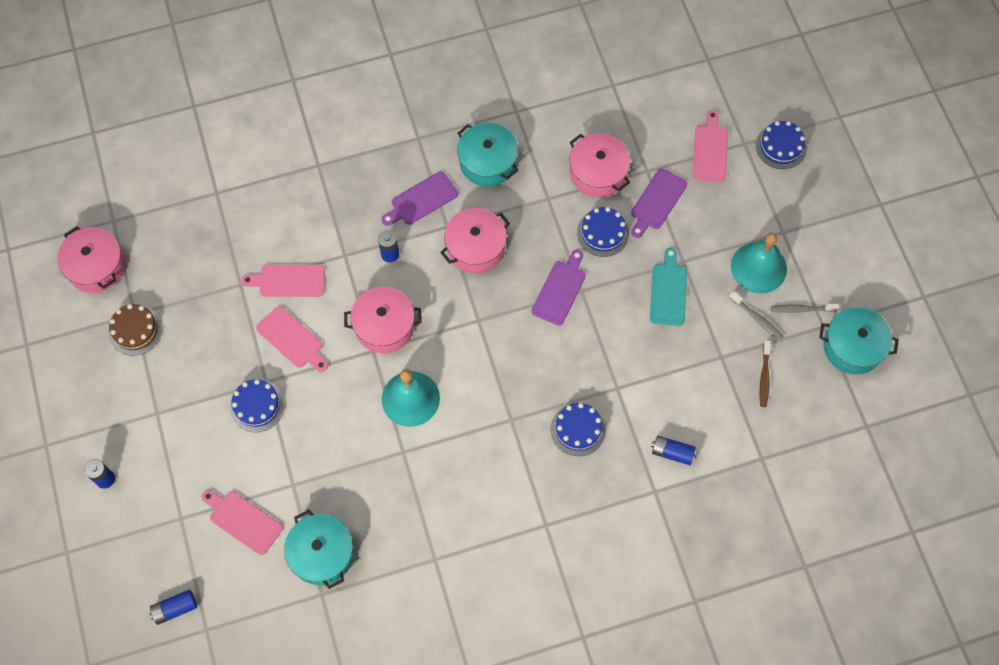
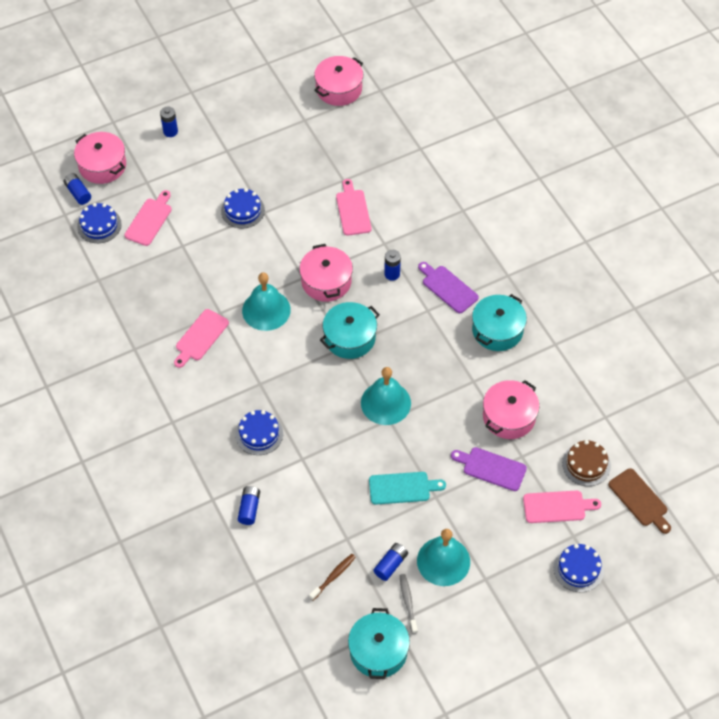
camera: 80 degrees right, 10 degrees down
brown cake [108,304,163,356] -> brown cake moved to [562,440,611,486]
pink cutting board [256,306,328,372] -> pink cutting board moved to [174,309,229,368]
turquoise pot [284,510,354,589] -> turquoise pot moved to [320,302,380,359]
pink pot [440,208,510,273] -> pink pot moved to [74,132,126,184]
purple cutting board [532,250,586,326] -> turquoise bell [361,367,411,425]
blue cake [577,207,629,257] -> blue cake moved to [77,203,122,243]
grey toothbrush [729,291,784,340] -> blue battery [373,543,408,581]
brown toothbrush [760,341,771,407] -> brown toothbrush turned 135 degrees clockwise [309,554,356,600]
none -> brown cutting board [608,468,671,534]

